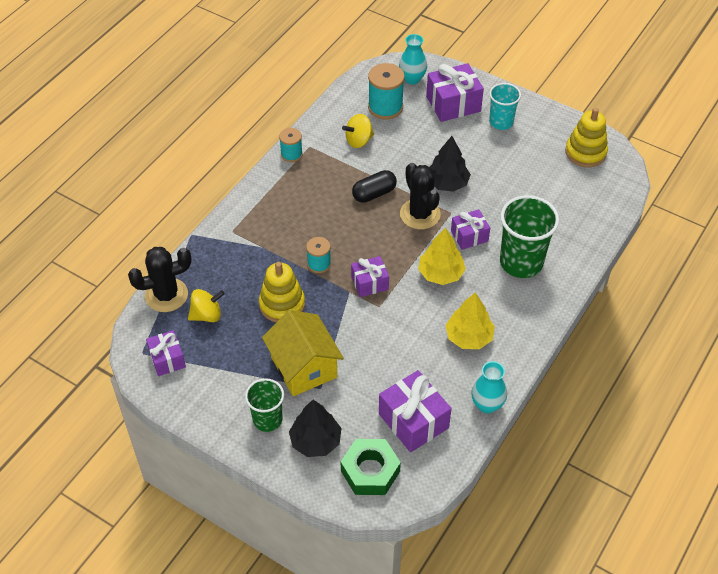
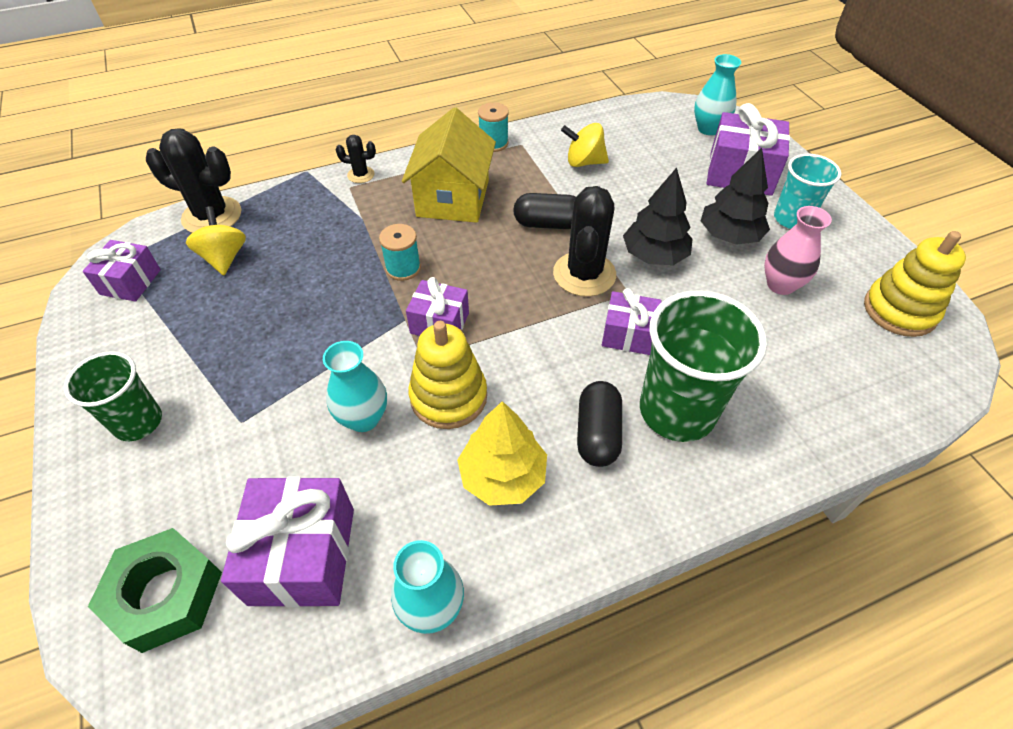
camera: 35 degrees right, 0 degrees up
yellow spinning top [188,289,225,322] -> yellow spinning top turned 120 degrees counterclockwise [186,206,246,275]
yellow stacking toy [259,262,305,322] -> yellow stacking toy moved to [408,321,487,429]
yellow house [262,310,344,396] -> yellow house moved to [402,107,496,223]
black tree [289,400,341,457] -> black tree moved to [701,148,770,245]
turquoise spool [368,63,405,119] -> none
yellow tree [418,228,466,285] -> none
none -> turquoise vase [323,341,387,432]
none -> black cactus [336,135,376,183]
none -> black capsule [577,381,622,467]
none -> pink vase [764,206,832,295]

